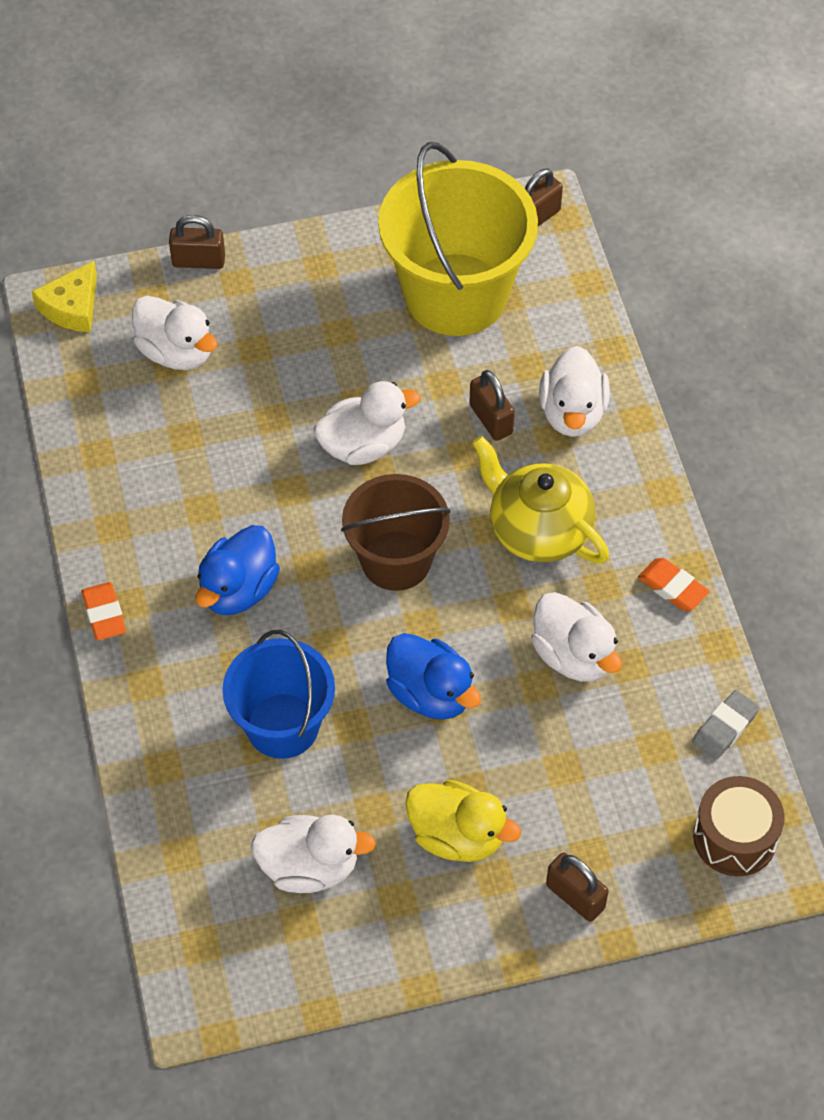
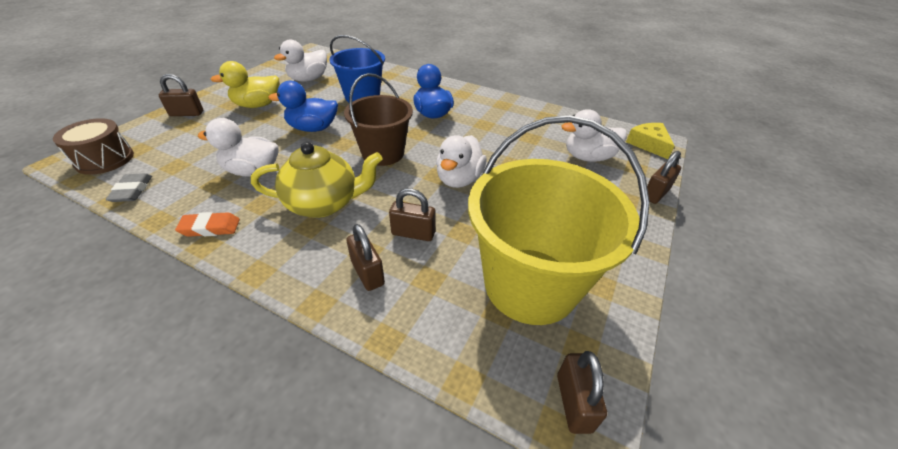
camera: 130 degrees right, 15 degrees down
orange eraser [82,582,126,640] -> none
white duck [539,346,610,437] -> brown padlock [347,224,385,291]

